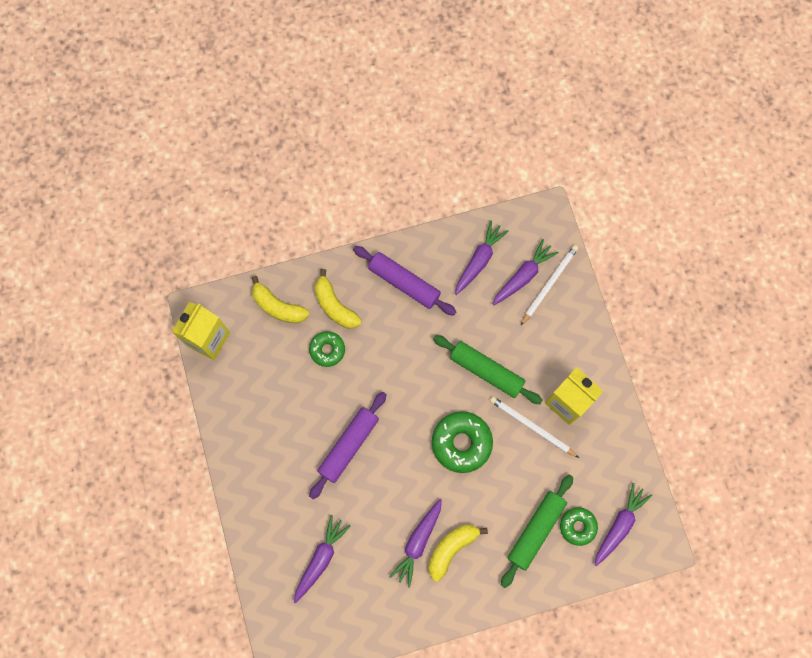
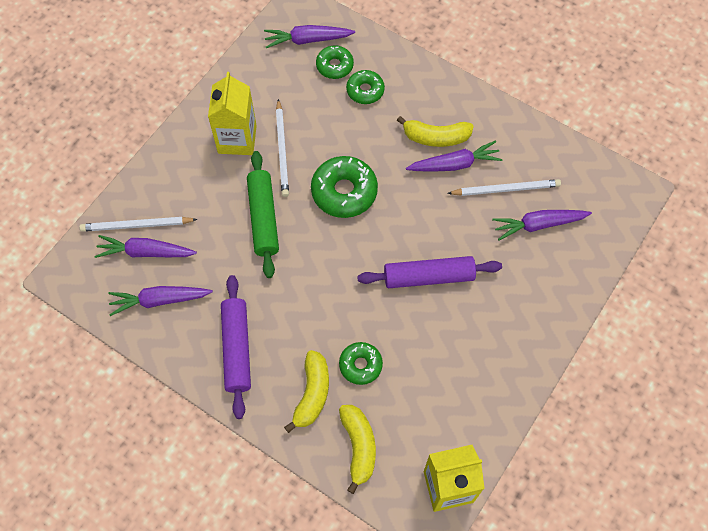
camera: 130 degrees left, 10 degrees down
green rolling pin [501,475,573,588] -> green donut [346,70,385,104]
none -> white pencil [447,179,561,196]

